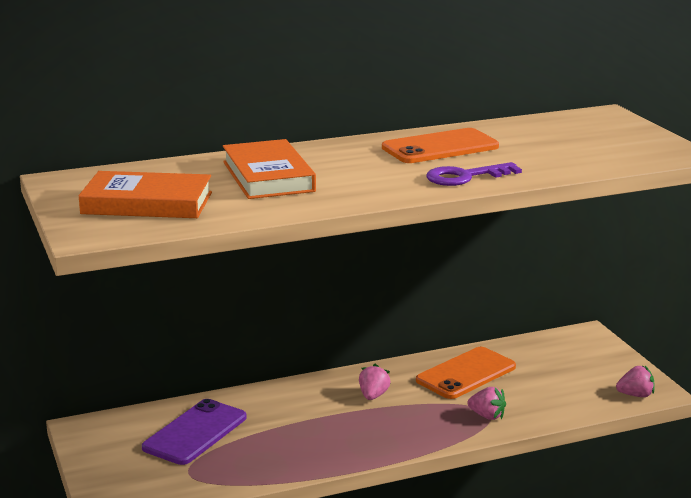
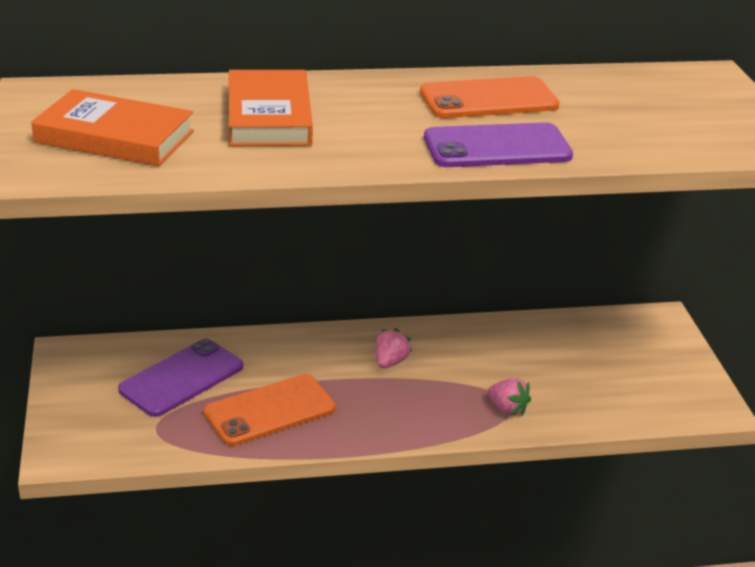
camera: 10 degrees right, 10 degrees up
orange phone [416,347,516,399] -> orange phone moved to [204,374,336,446]
purple key [426,162,522,186] -> purple phone [424,122,573,167]
pink strawberry [616,366,655,397] -> none

